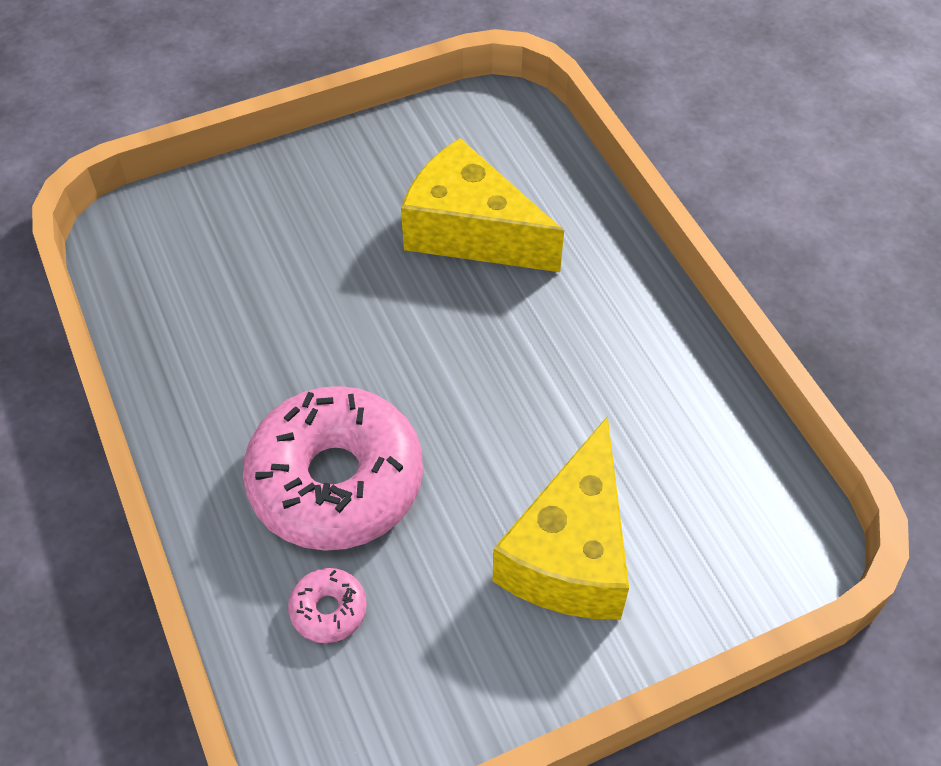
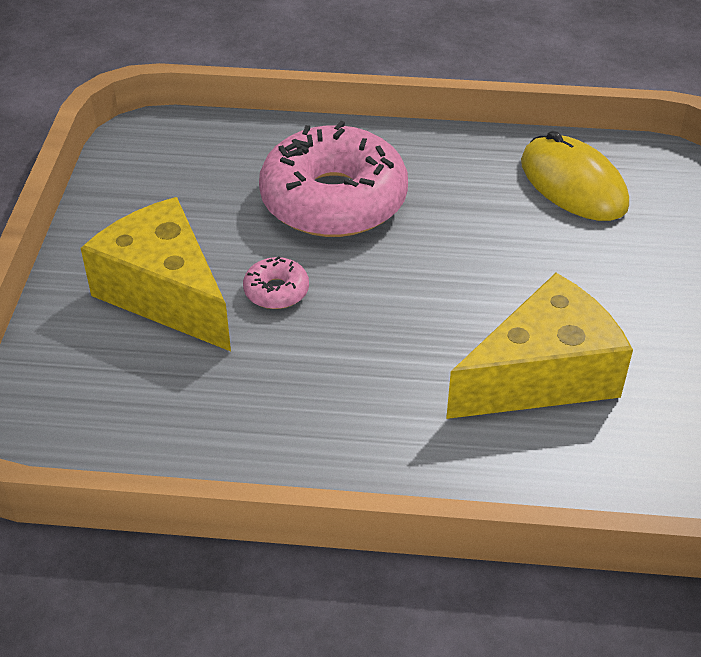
camera: 120 degrees right, 10 degrees down
pink donut [288,568,367,643] -> pink donut moved to [243,256,309,309]
none -> yellow mouse [521,131,629,221]

